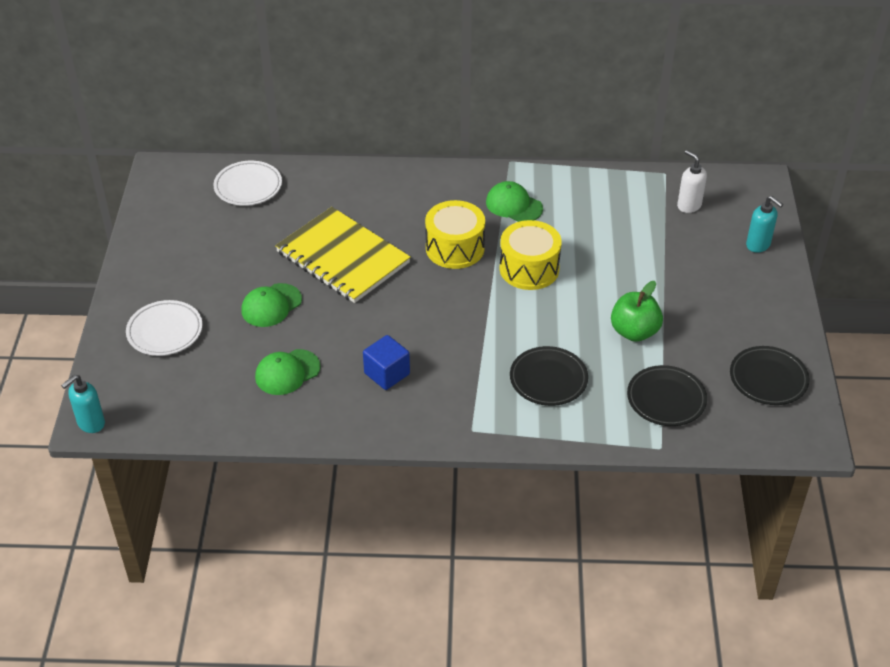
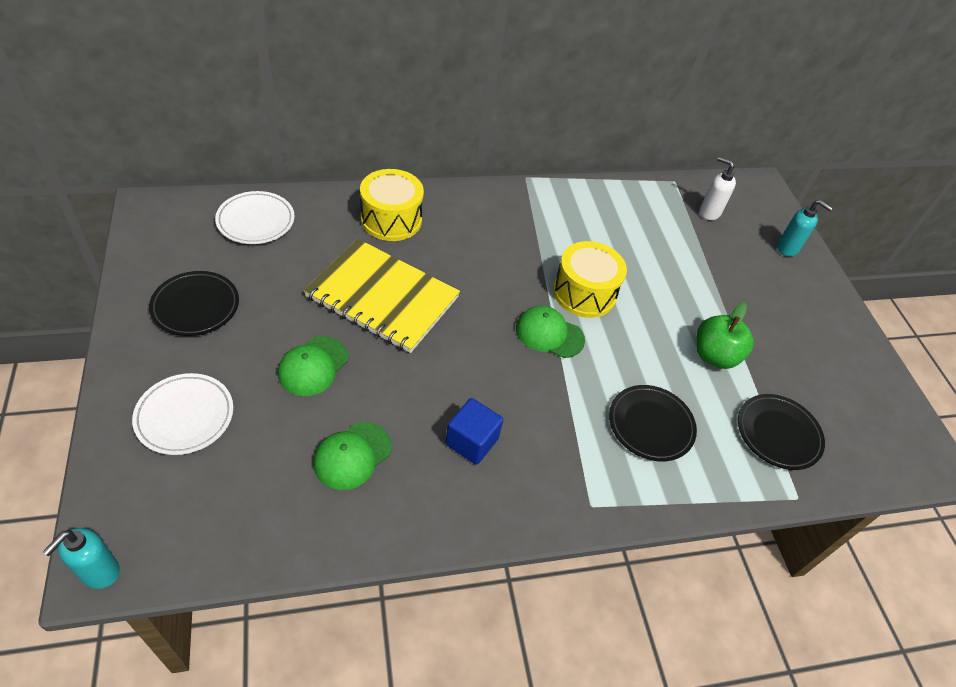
camera: 20 degrees left, 5 degrees up
yellow drum [425,200,485,269] -> yellow drum moved to [360,169,424,241]
green cap [486,181,543,222] -> green cap moved to [516,306,585,358]
black plate [730,346,809,405] -> black plate moved to [149,271,239,336]

